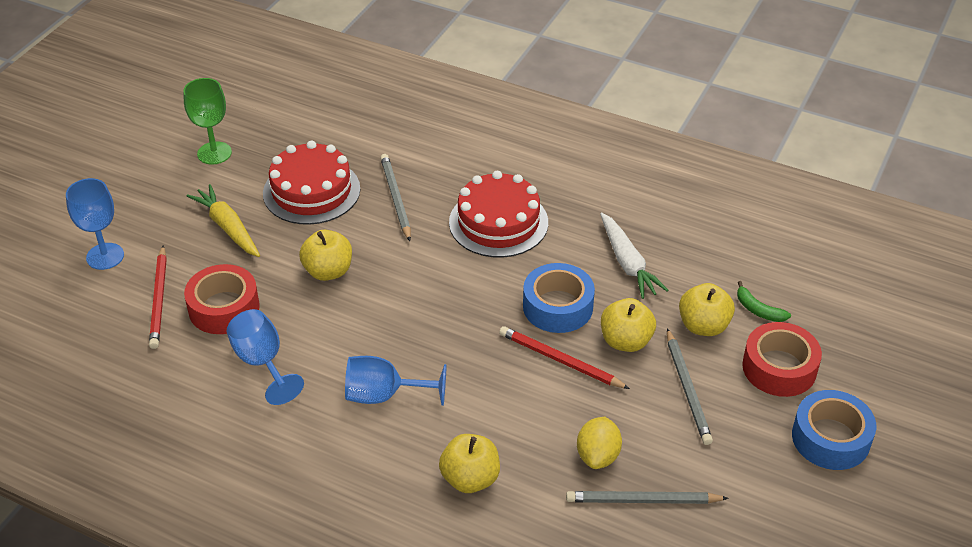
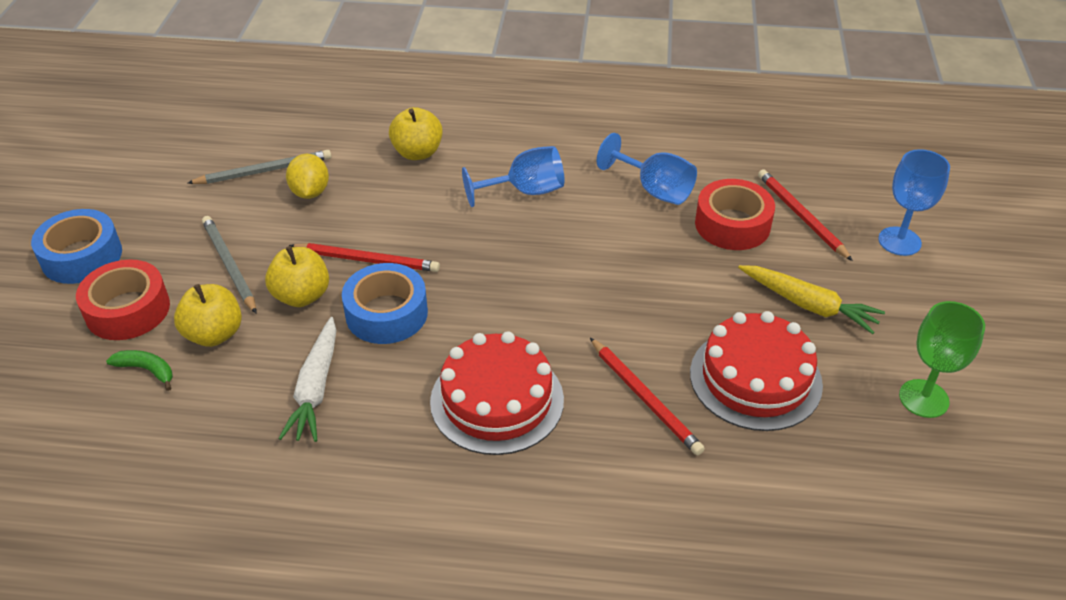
camera: 160 degrees right, 0 degrees up
yellow apple [299,230,352,281] -> none
grey pencil [381,154,411,241] -> red pencil [590,338,705,455]
white carrot [600,212,668,299] -> white carrot turned 135 degrees counterclockwise [278,317,336,442]

